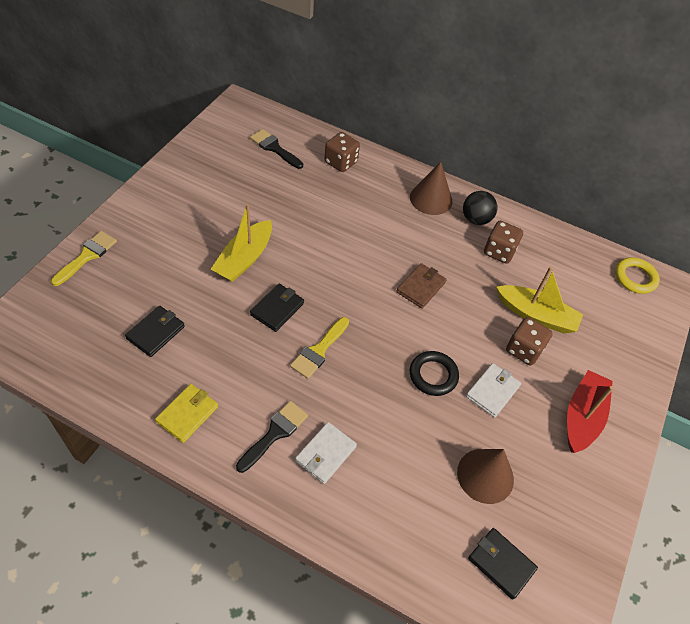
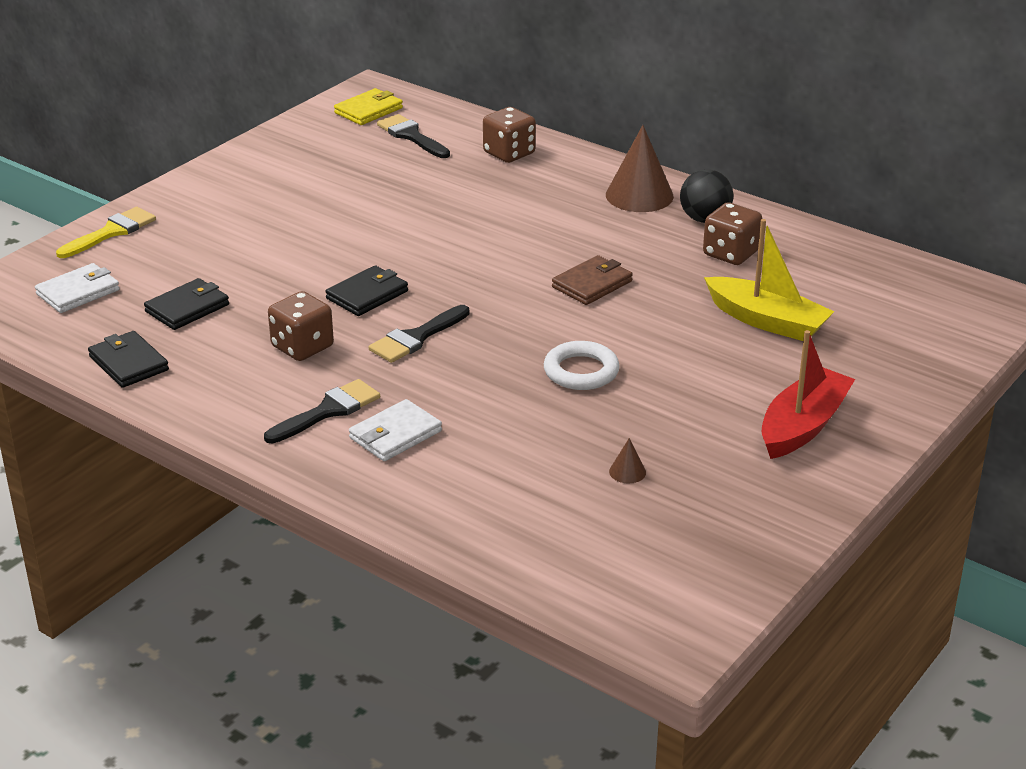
camera: 15 degrees right, 20 degrees down
yellow wallet [155,384,218,443] -> yellow wallet moved to [334,88,403,125]
yellow boat [211,204,272,282] -> none
yellow brush [290,317,349,379] -> black brush [369,305,470,363]
black ring [410,351,459,396] -> white ring [544,341,620,390]
brown cone [457,449,514,504] -> brown cone [609,438,646,483], size x0.43
white wallet [466,363,521,418] -> white wallet moved to [35,263,120,313]
black wallet [468,528,538,600] -> black wallet moved to [88,331,169,388]
brown dice [506,317,553,365] -> brown dice moved to [268,291,334,361]
yellow ring [615,257,660,294] -> none

